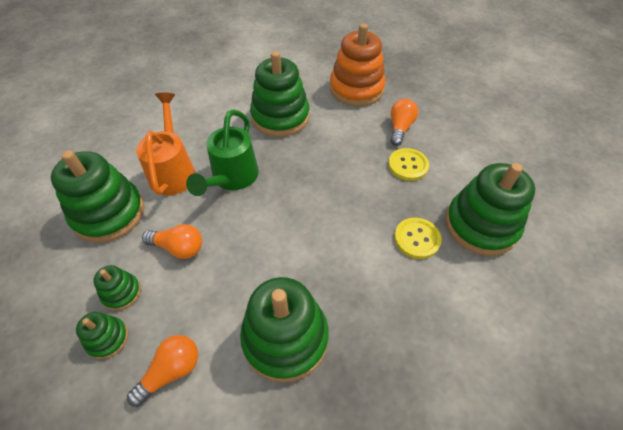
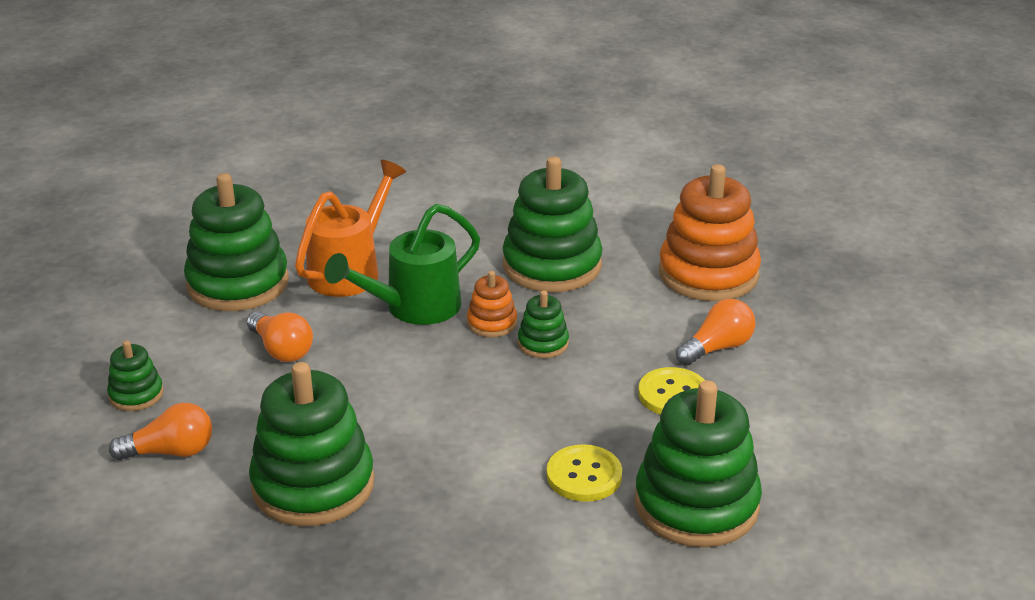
camera: 35 degrees right, 20 degrees down
green stacking toy [93,265,141,311] -> green stacking toy moved to [518,290,569,358]
none -> orange stacking toy [467,271,517,337]

